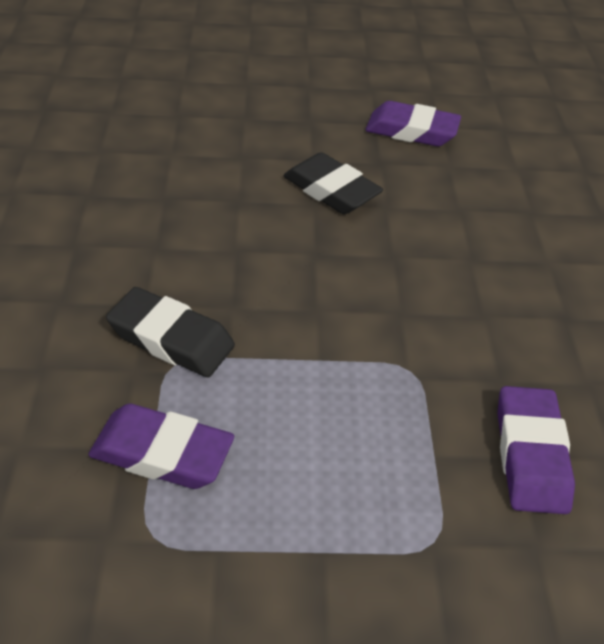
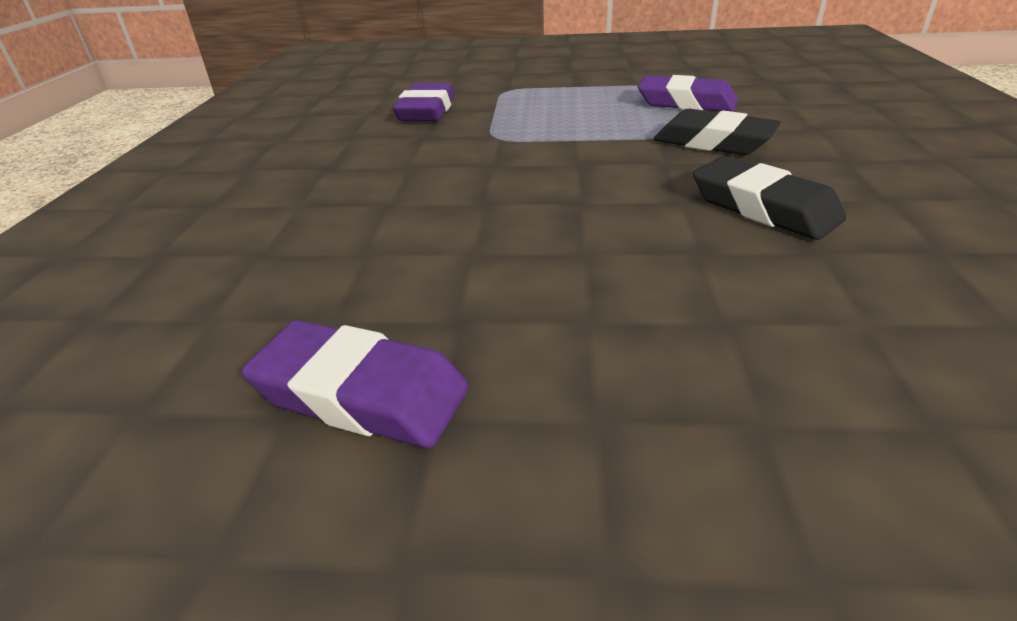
camera: 170 degrees left, 10 degrees down
black eraser [283,152,383,214] -> black eraser moved to [693,156,846,240]

